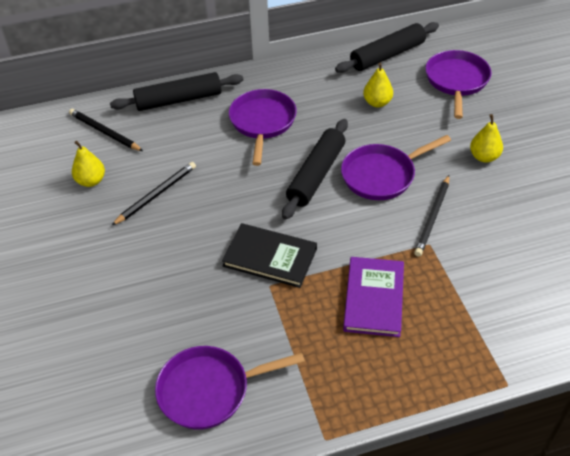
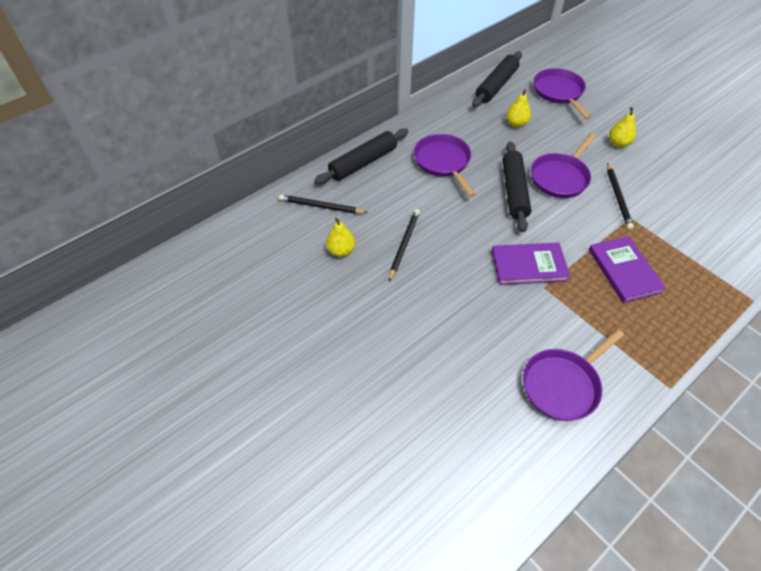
camera: 25 degrees left, 5 degrees up
black book [222,223,317,288] -> purple book [492,243,570,285]

